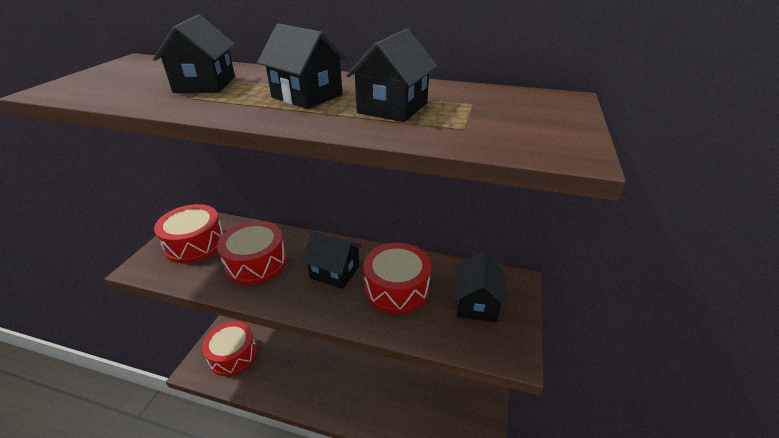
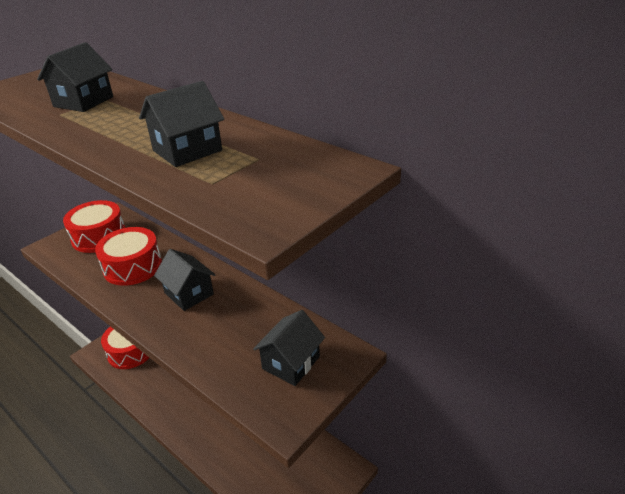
camera: 25 degrees right, 0 degrees up
black house [257,23,347,109] -> none
red drum [363,243,431,314] -> none

